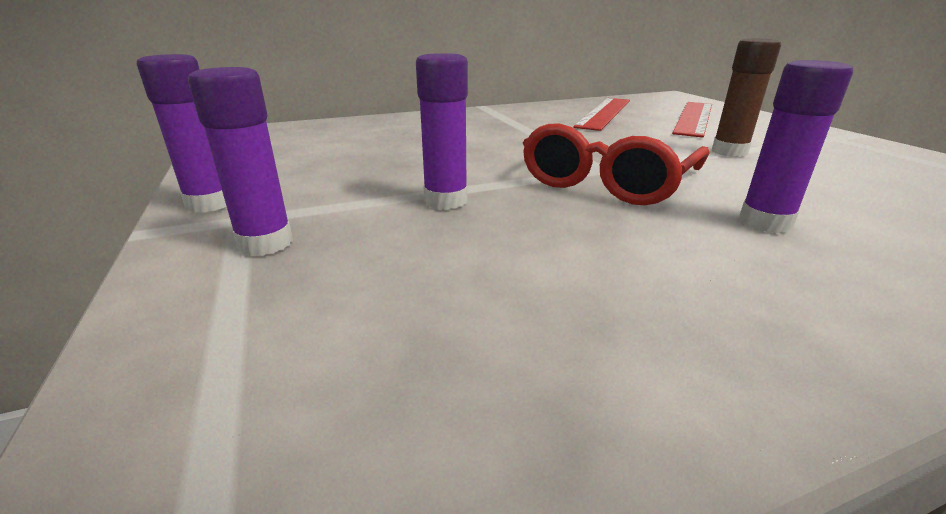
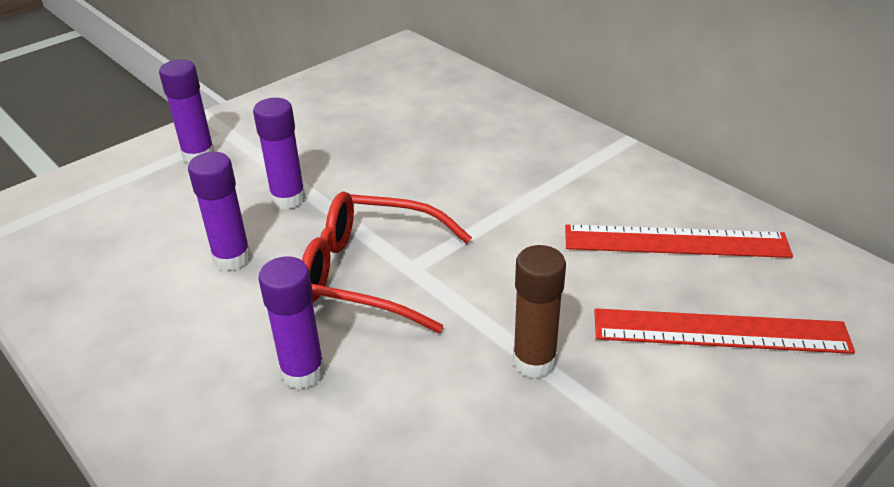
camera: 70 degrees right, 10 degrees up
purple glue stick [137,54,226,213] -> purple glue stick moved to [188,152,251,271]

